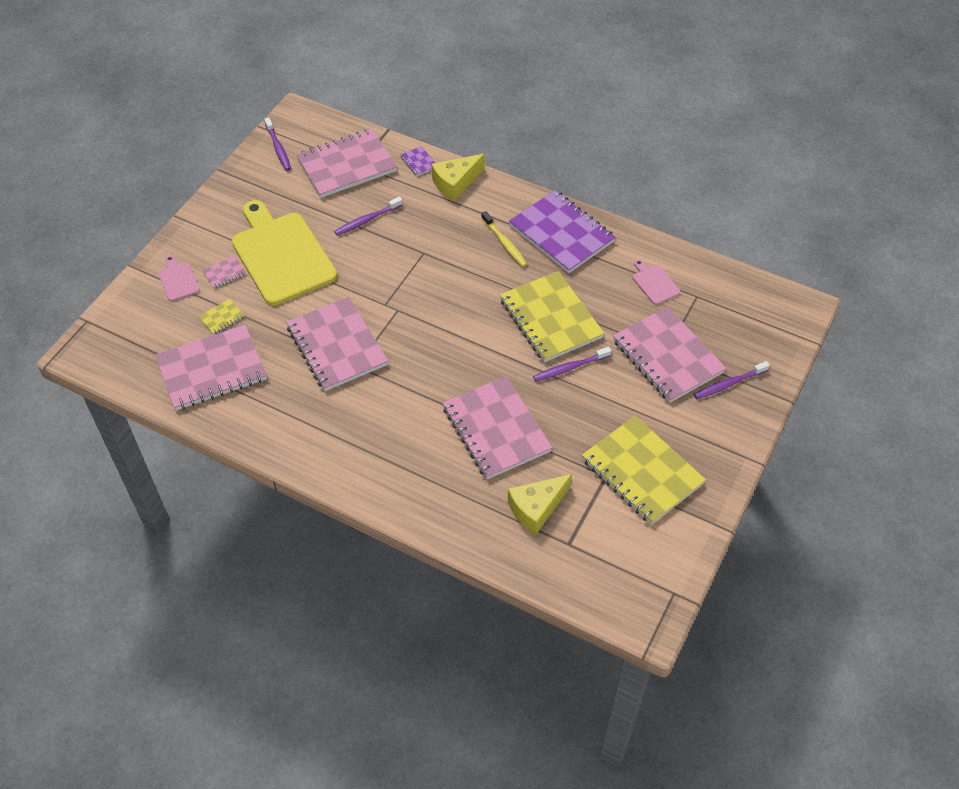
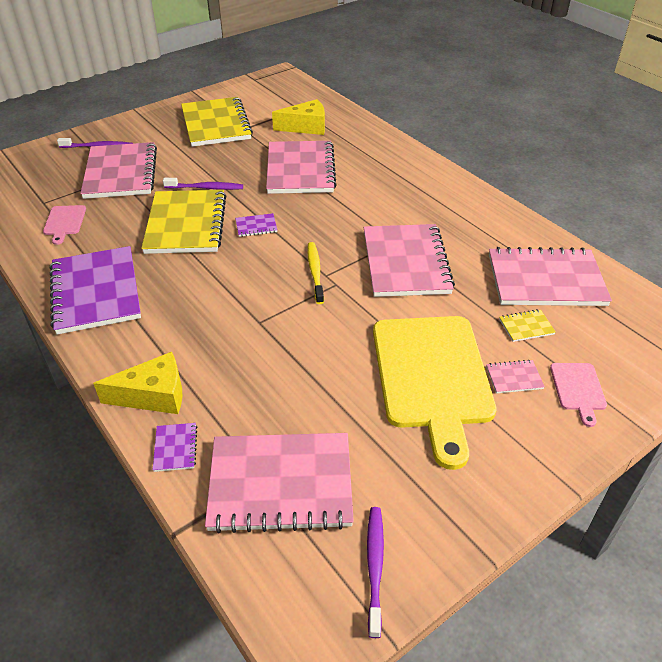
camera: 155 degrees left, 10 degrees down
purple toothbrush [334,197,402,236] -> none
yellow toothbrush [481,211,527,267] -> yellow toothbrush moved to [307,242,324,304]
none -> purple notebook [235,213,277,237]

